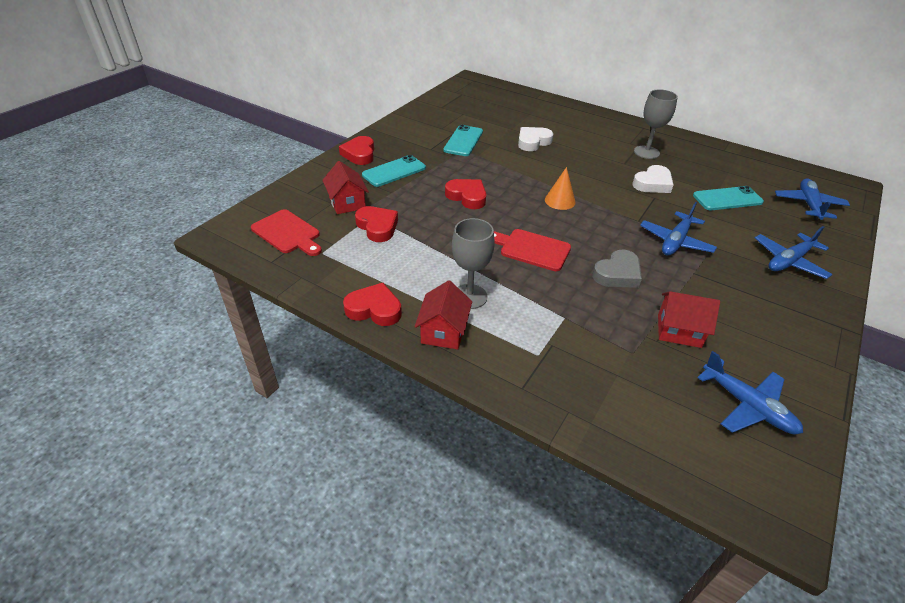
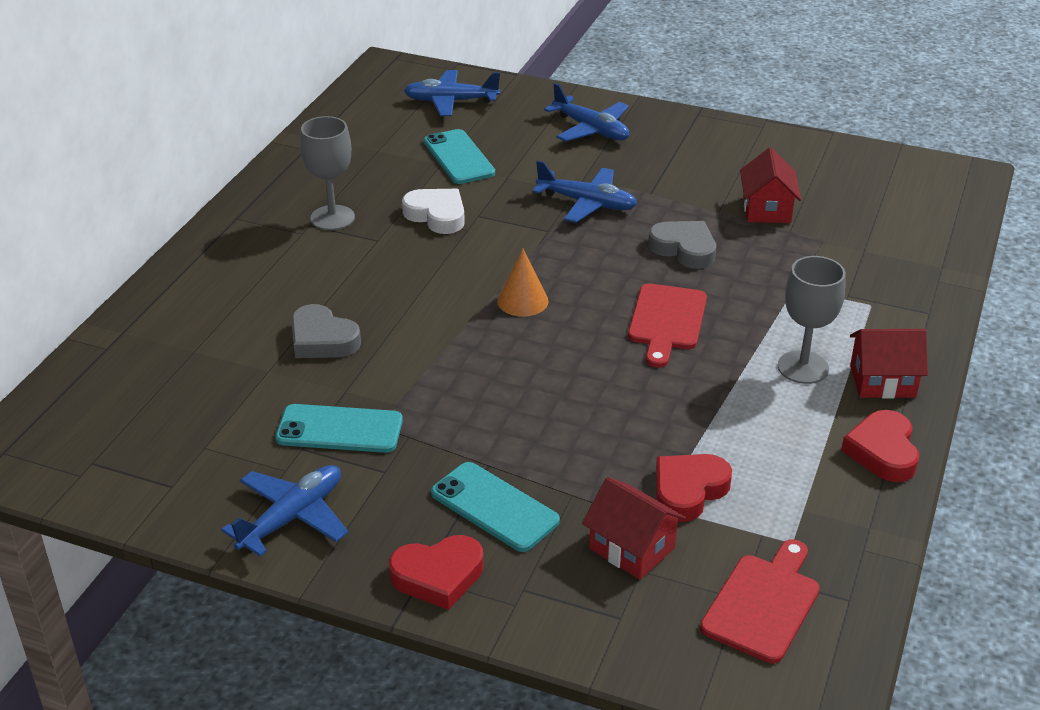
camera: 100 degrees left, 5 degrees down
red house [322,161,369,214] -> red house turned 75 degrees clockwise [582,477,686,580]
red heart [445,179,486,209] -> none
white heart [518,127,553,151] -> grey heart [291,304,361,358]
blue plane [697,351,803,434] -> blue plane moved to [221,465,348,556]

